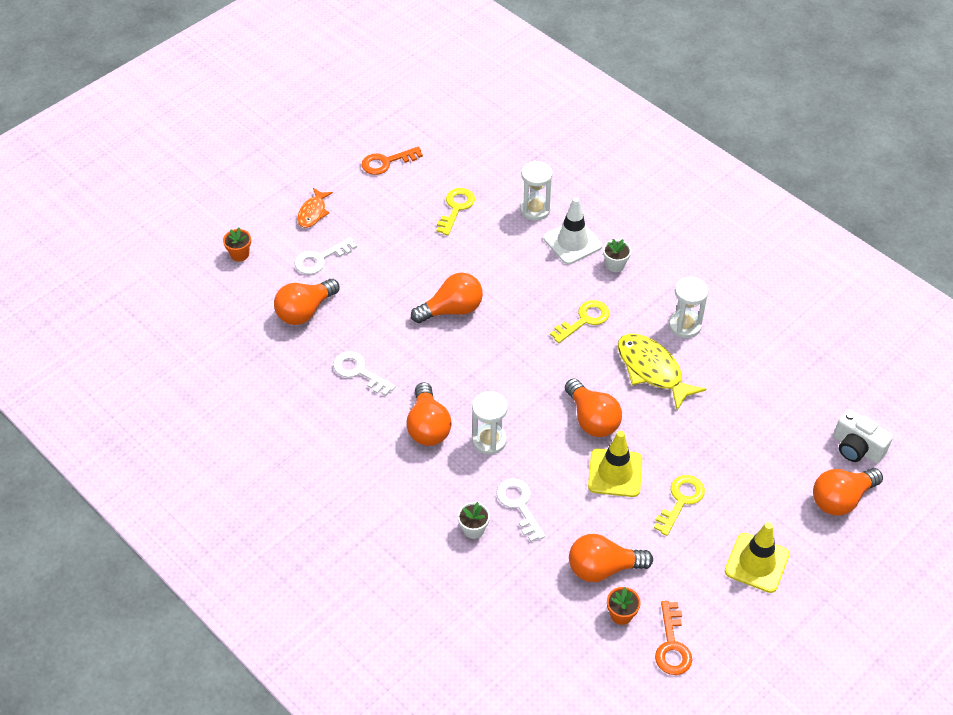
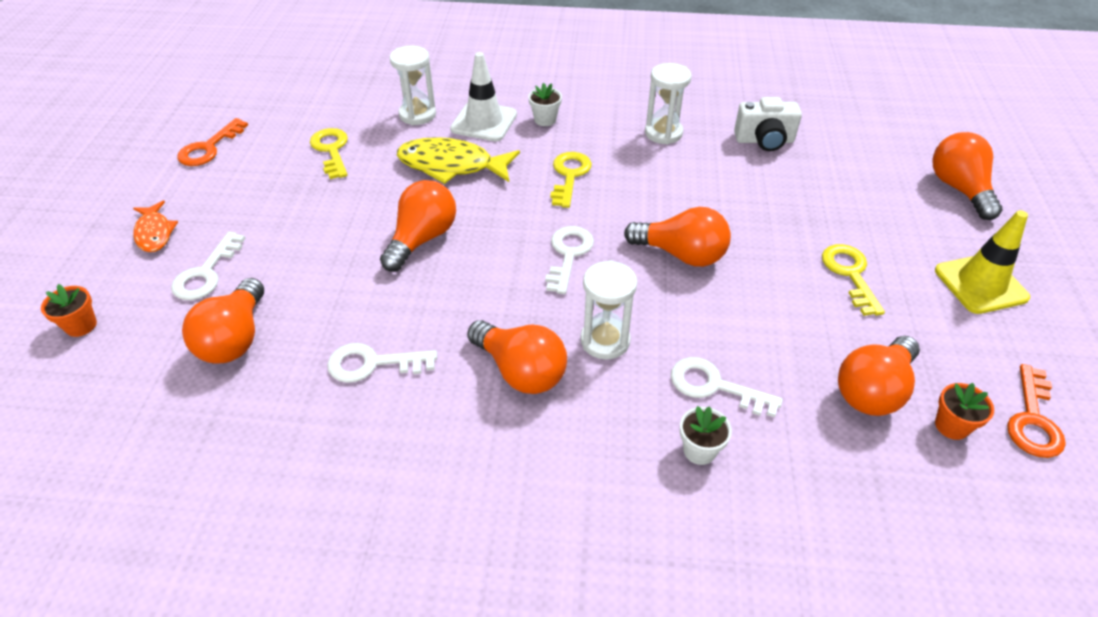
camera: 40 degrees left, 5 degrees down
yellow traffic cone [588,431,642,497] -> none
yellow fish [618,334,706,410] -> yellow fish moved to [397,137,520,184]
orange key [655,601,692,675] -> orange key turned 60 degrees clockwise [1007,364,1066,458]
orange light bulb [813,468,883,516] -> orange light bulb turned 150 degrees clockwise [932,132,1002,220]
white camera [833,409,893,463] -> white camera moved to [734,97,802,151]
none -> white key [545,226,594,294]

